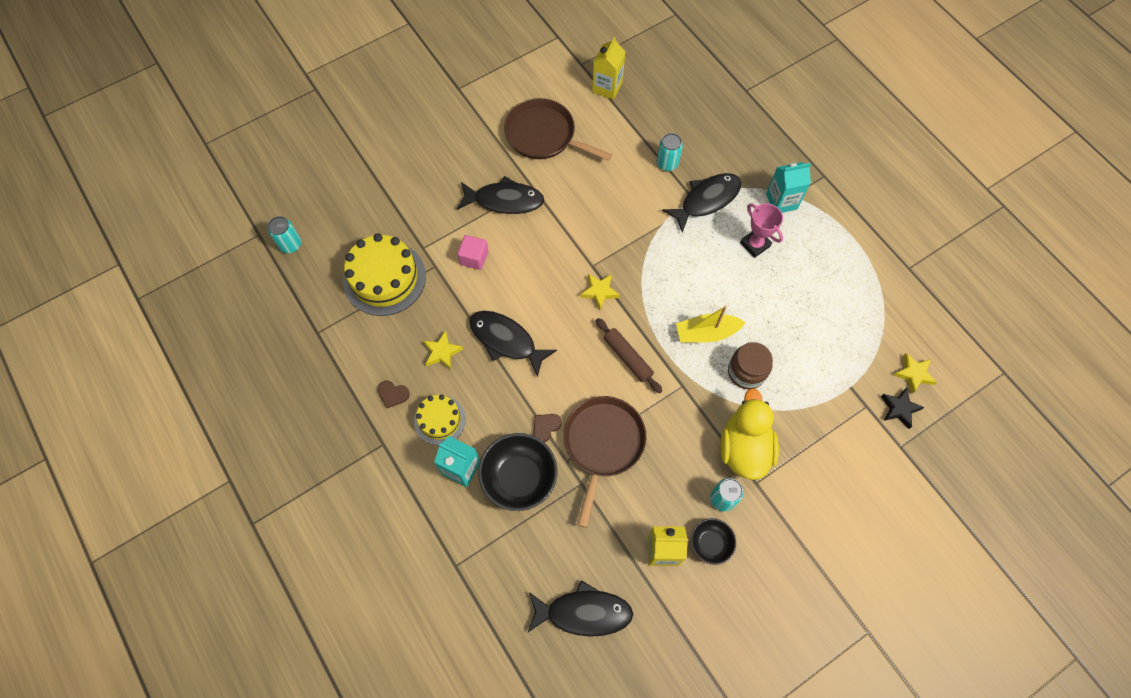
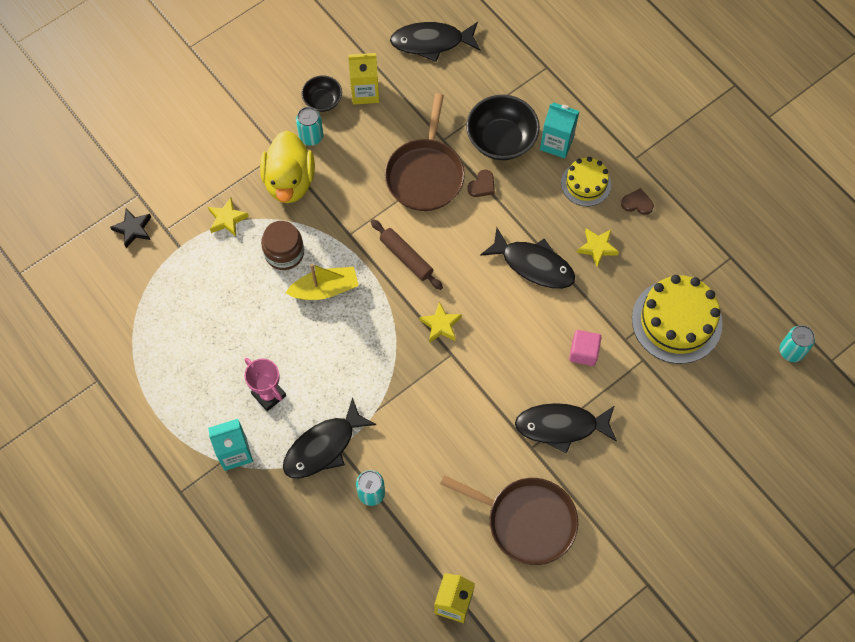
camera: 175 degrees right, 0 degrees up
yellow star [893,353,937,393] -> yellow star moved to [208,198,249,237]

